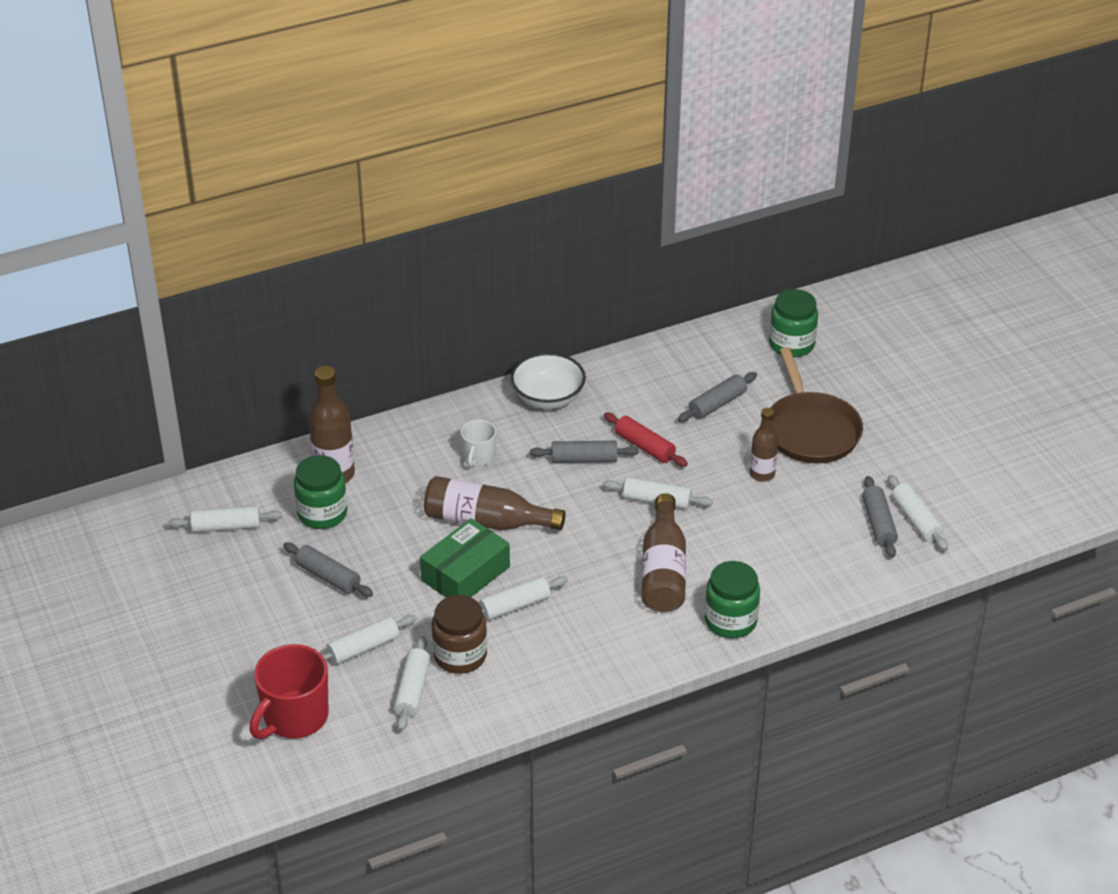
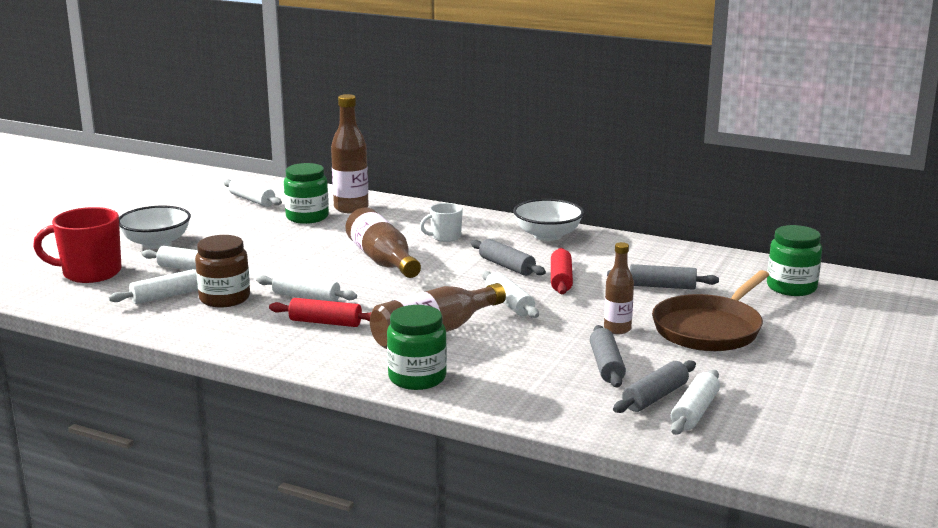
camera: 50 degrees right, 20 degrees down
grey rolling pin [283,542,373,597] -> grey rolling pin moved to [590,325,626,388]
green box [420,518,510,598] -> none
none -> white bowl [119,206,191,249]
none -> red rolling pin [269,298,372,327]

